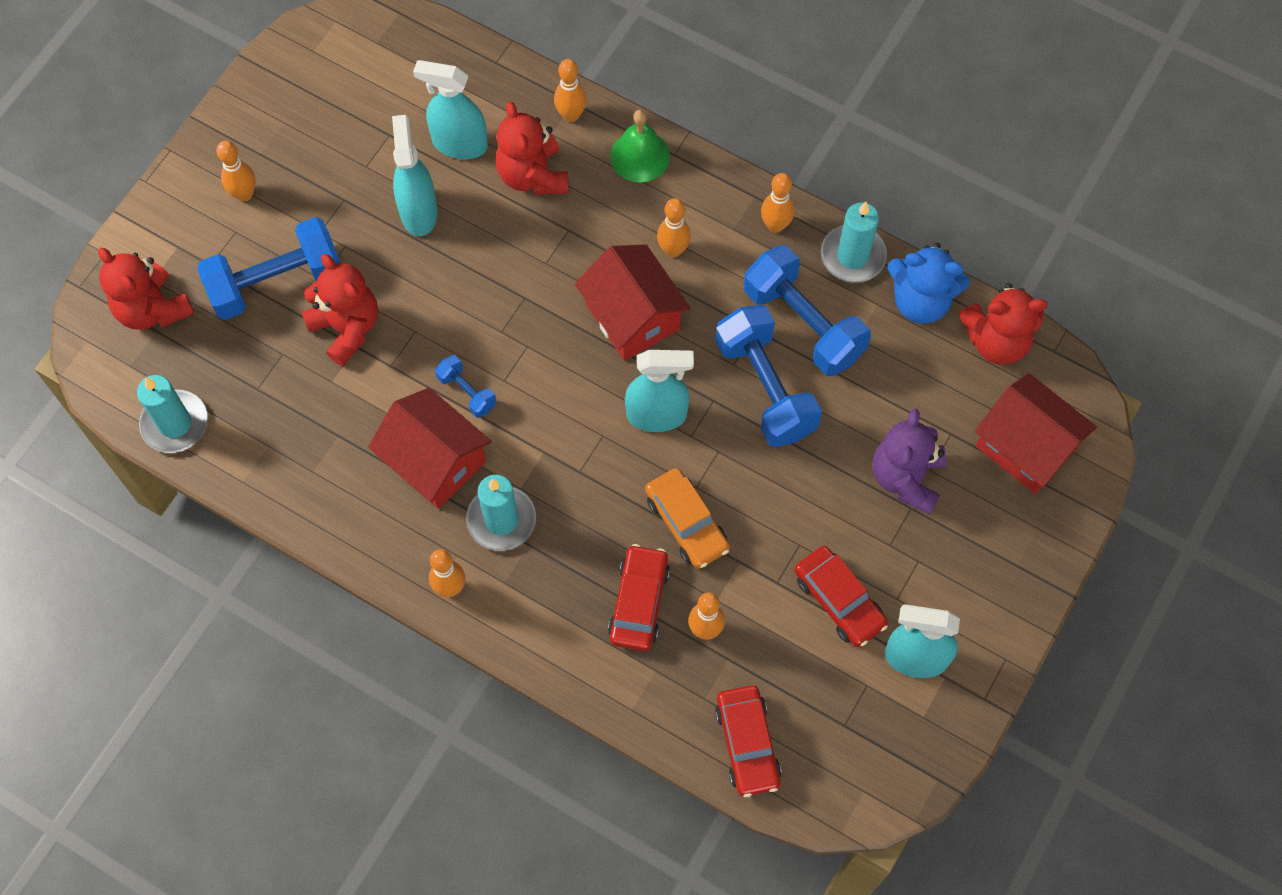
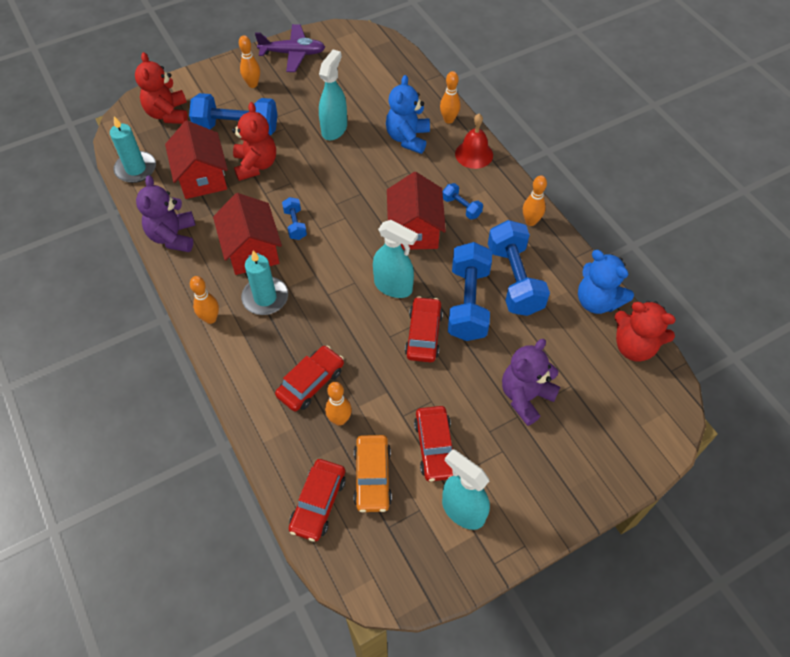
camera: 30 degrees right, 10 degrees down
turquoise spray bottle [413,60,488,159] -> none
red teddy bear [495,101,568,195] -> blue teddy bear [386,75,430,154]
green bell [610,110,670,182] -> red bell [455,114,493,169]
orange car [645,468,730,569] -> orange car moved to [354,435,392,512]
orange bowling pin [657,198,691,257] -> blue dumbbell [443,183,483,220]
turquoise candle [821,202,887,283] -> none
red house [975,373,1097,494] -> red house moved to [165,121,228,199]
none -> purple teddy bear [136,175,196,252]
none -> purple plane [255,24,325,72]
none -> red car [405,296,443,362]

